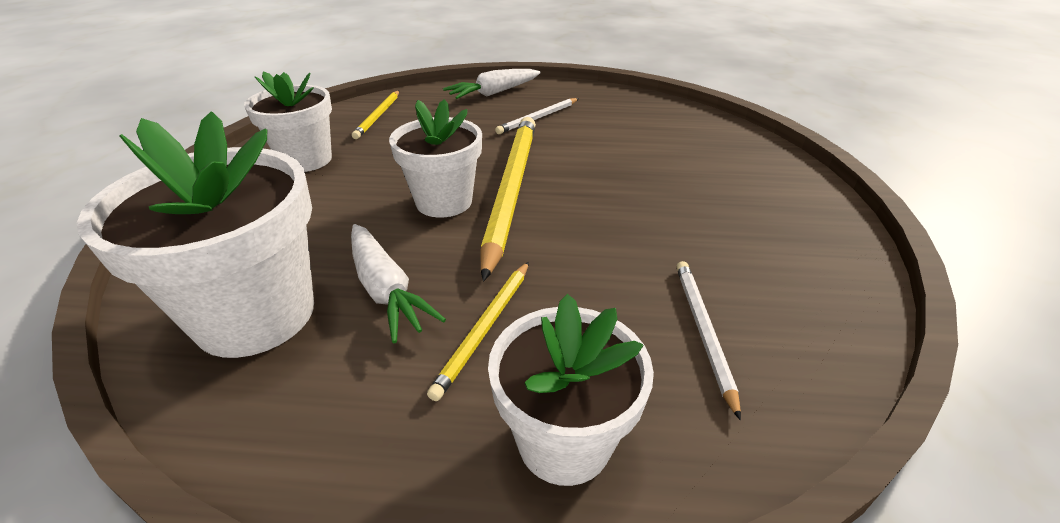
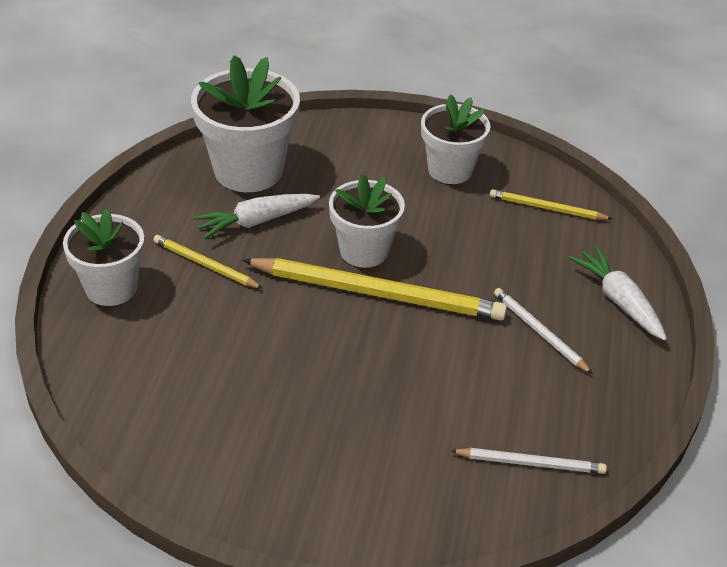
camera: 95 degrees right, 5 degrees up
white pencil [676,261,741,421] -> white pencil moved to [450,448,607,474]

